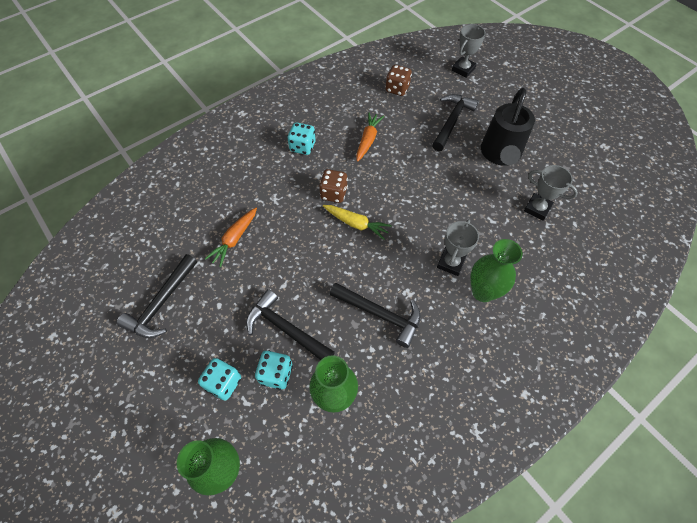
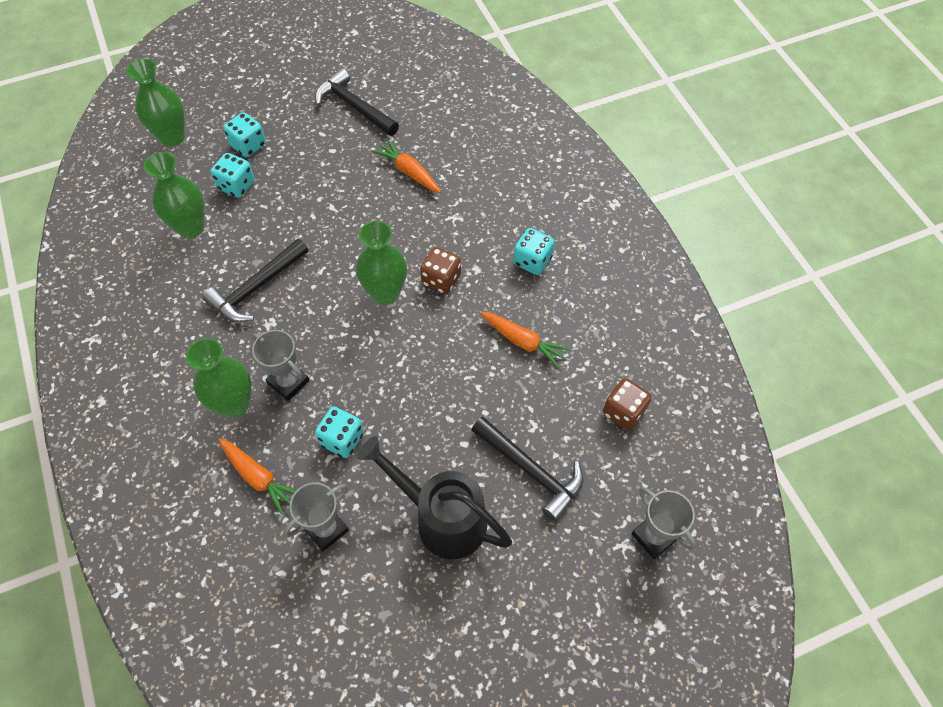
camera: 105 degrees right, 0 degrees up
black hammer [246,289,335,360] -> none
yellow carrot [323,205,392,240] -> green vase [356,221,407,305]
none -> orange carrot [219,439,295,515]
none -> turquoise dice [315,406,364,458]

